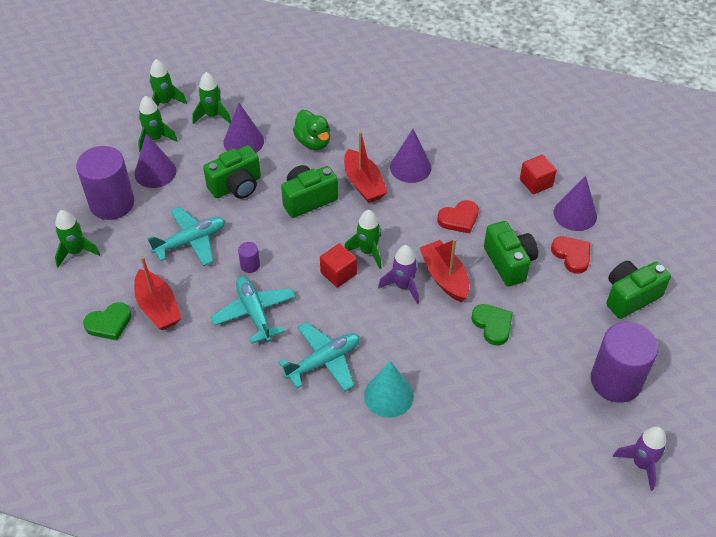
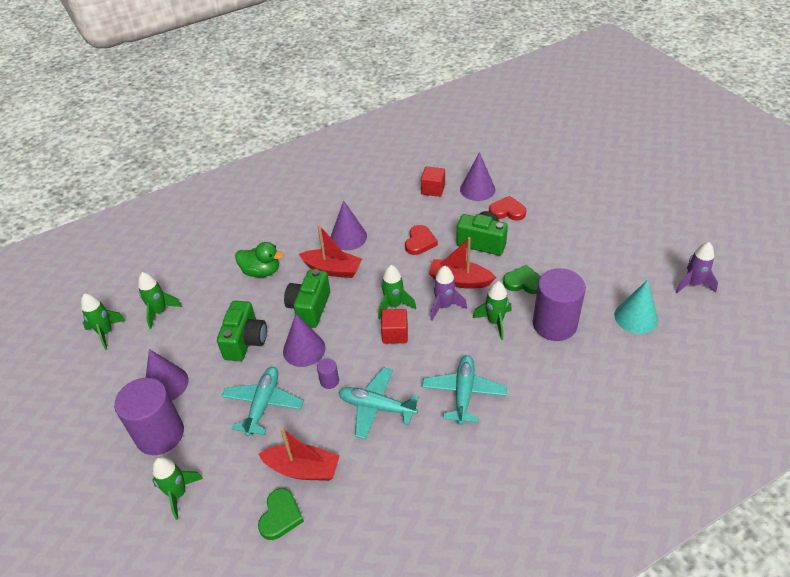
camera: 45 degrees left, 5 degrees down
green rocket [138,96,178,152] -> green rocket moved to [473,281,511,340]
purple cone [223,102,264,153] -> purple cone moved to [283,314,326,367]
turquoise cone [364,361,414,418] -> turquoise cone moved to [614,280,658,334]
purple cylinder [591,322,658,403] -> purple cylinder moved to [533,268,586,341]
green camera [606,261,671,319] -> none

